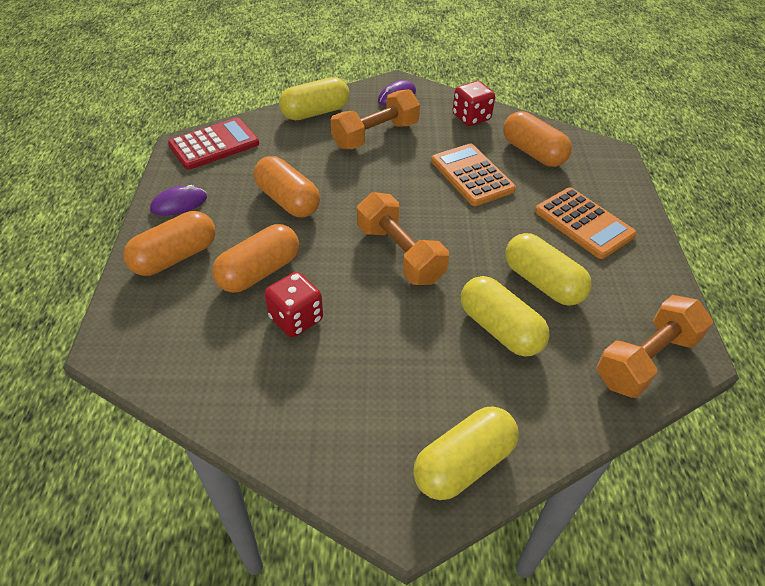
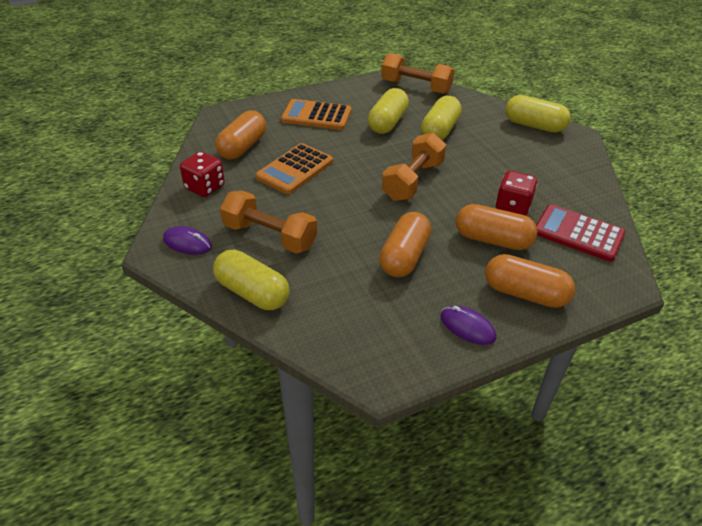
camera: 115 degrees left, 5 degrees down
red calculator [168,118,259,170] -> red calculator moved to [536,204,626,262]
orange calculator [535,187,637,259] -> orange calculator turned 105 degrees counterclockwise [281,99,351,130]

